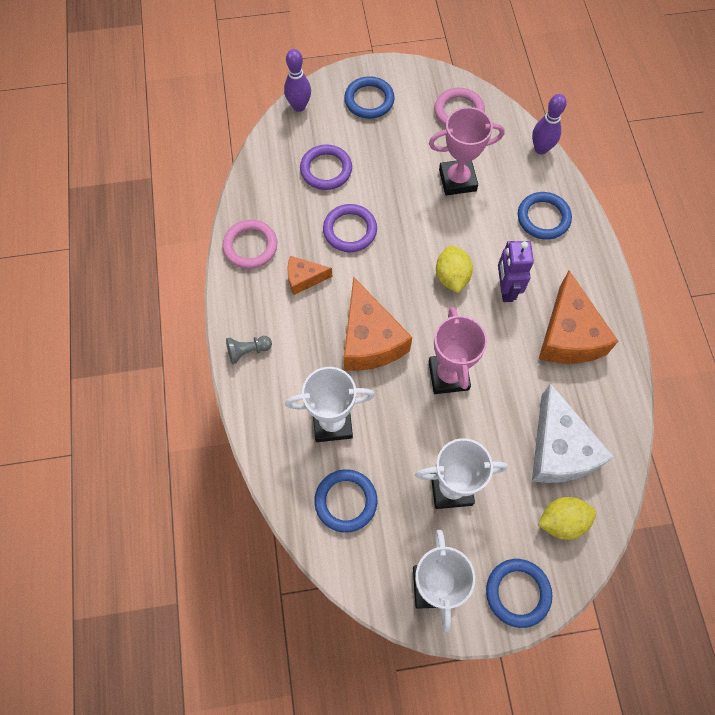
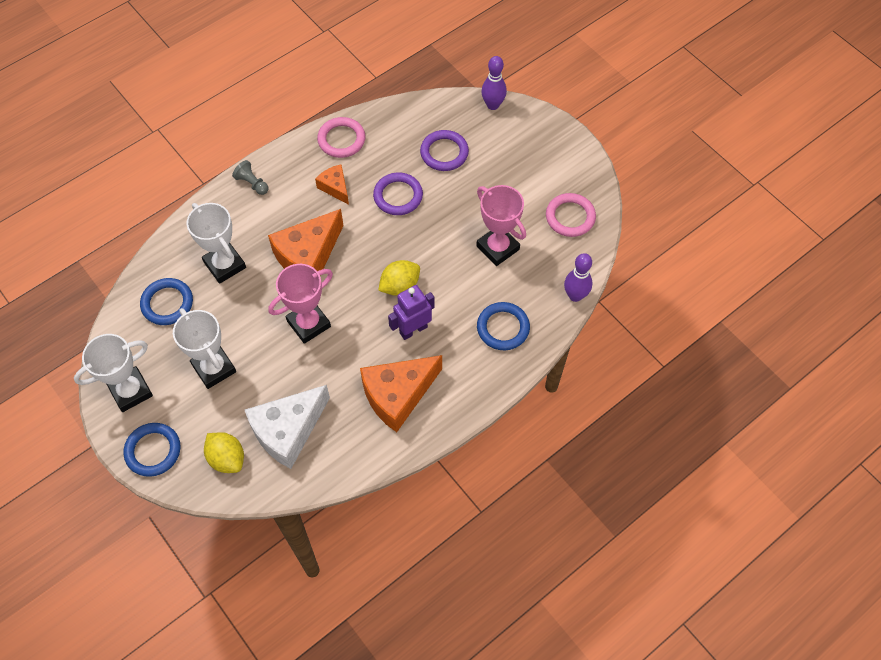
camera: 60 degrees right, 5 degrees down
blue ring [344,76,395,119] -> none

